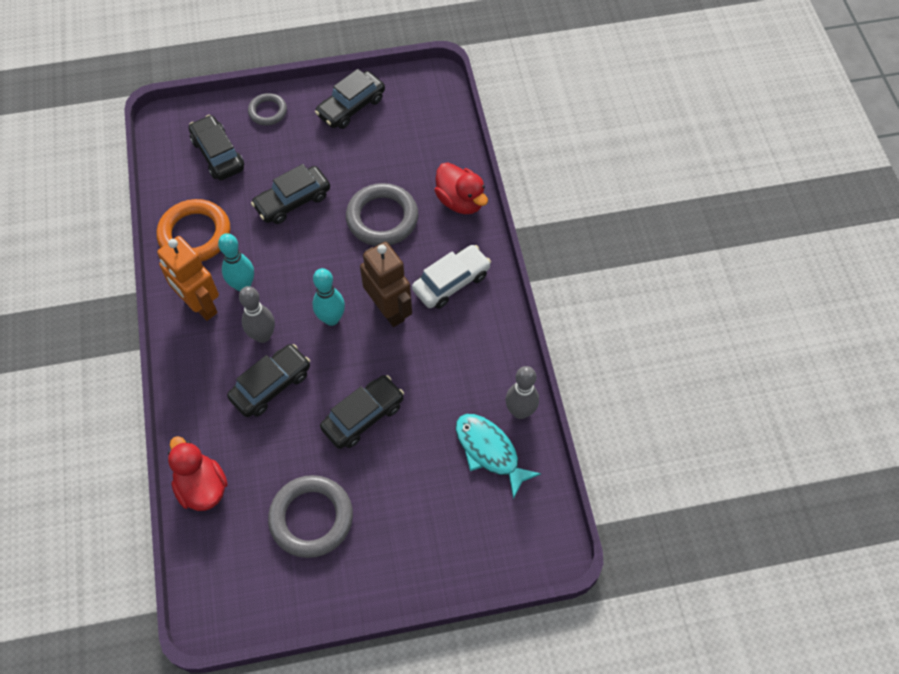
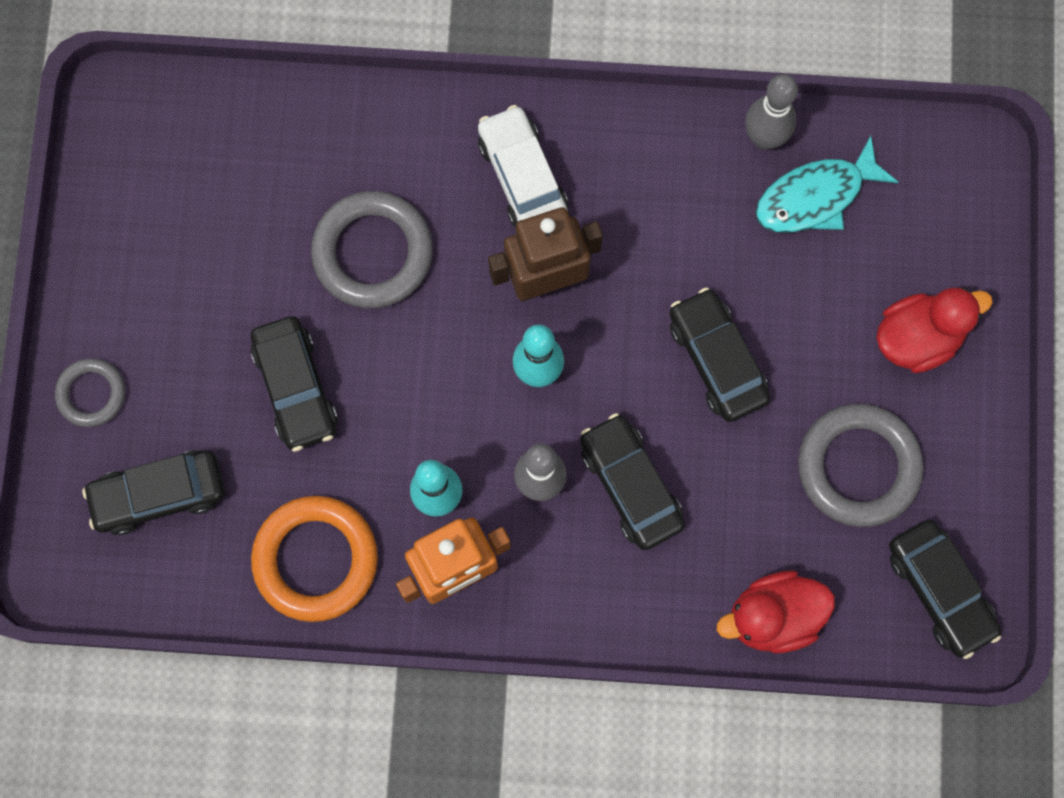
camera: 75 degrees left, 15 degrees up
black car [315,69,385,129] -> black car moved to [889,520,1001,659]
red duck [434,162,488,214] -> red duck moved to [876,287,993,373]

